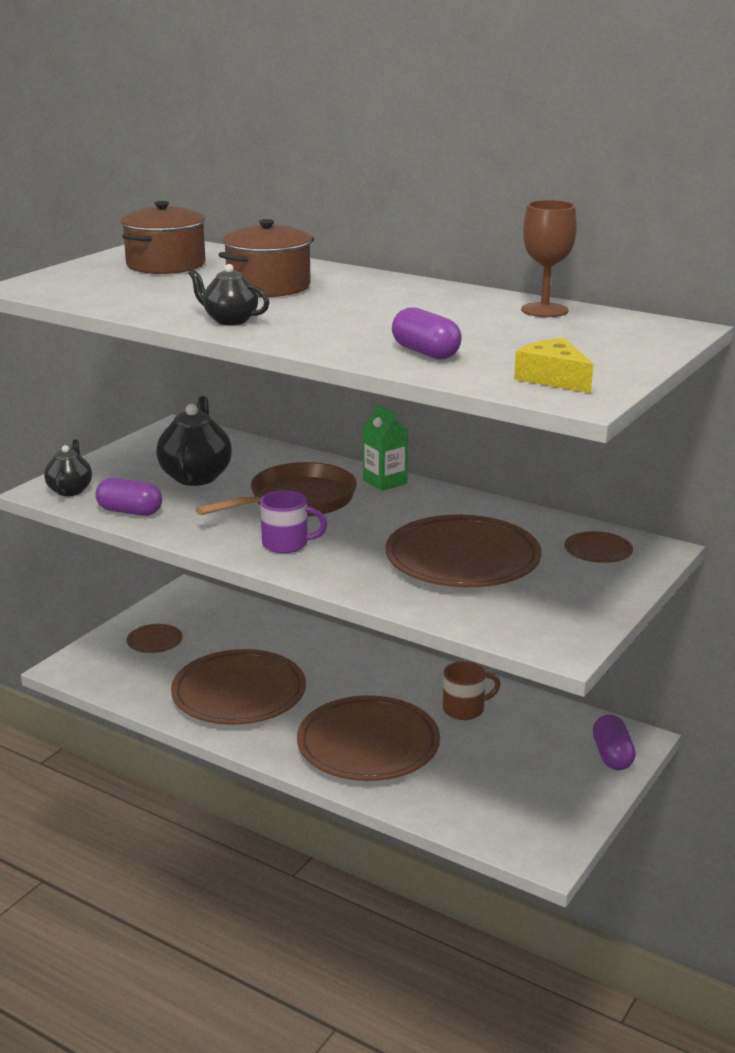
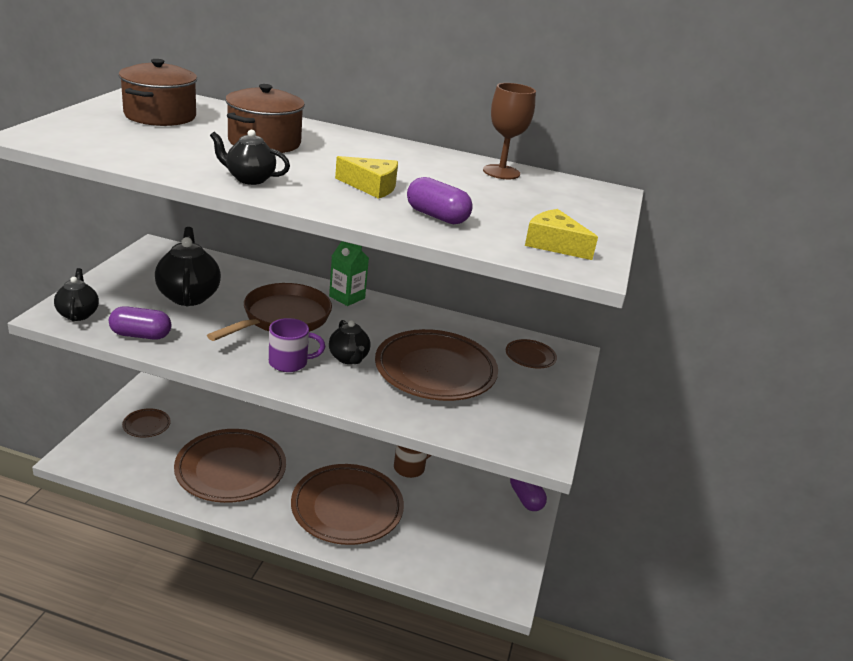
camera: 20 degrees left, 5 degrees up
none -> black teapot [329,320,370,364]
none -> yellow cheese [335,156,398,199]

